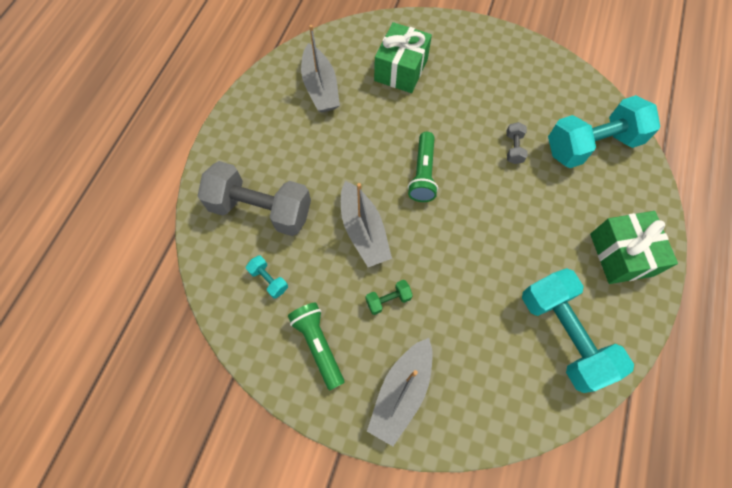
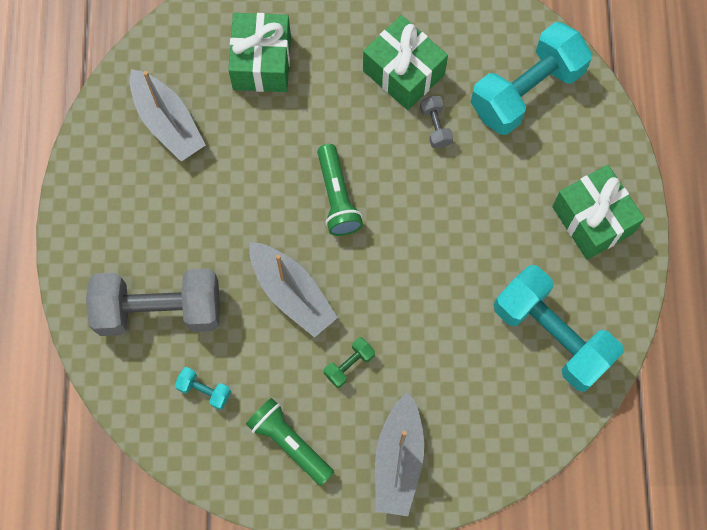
camera: 20 degrees left, 5 degrees up
none -> green gift [363,15,448,110]

